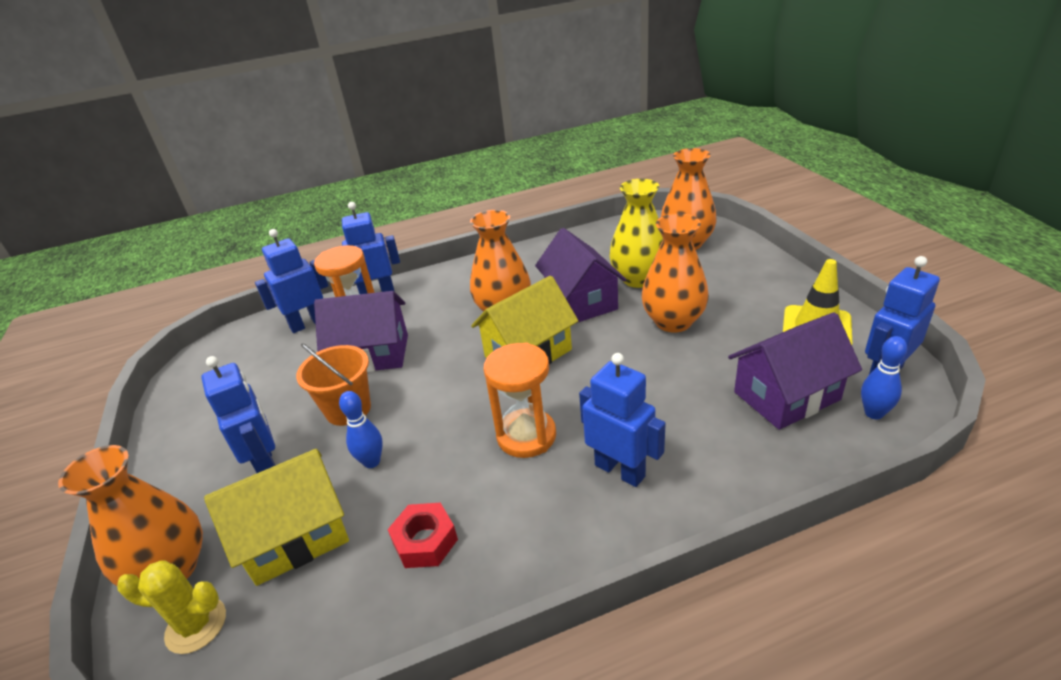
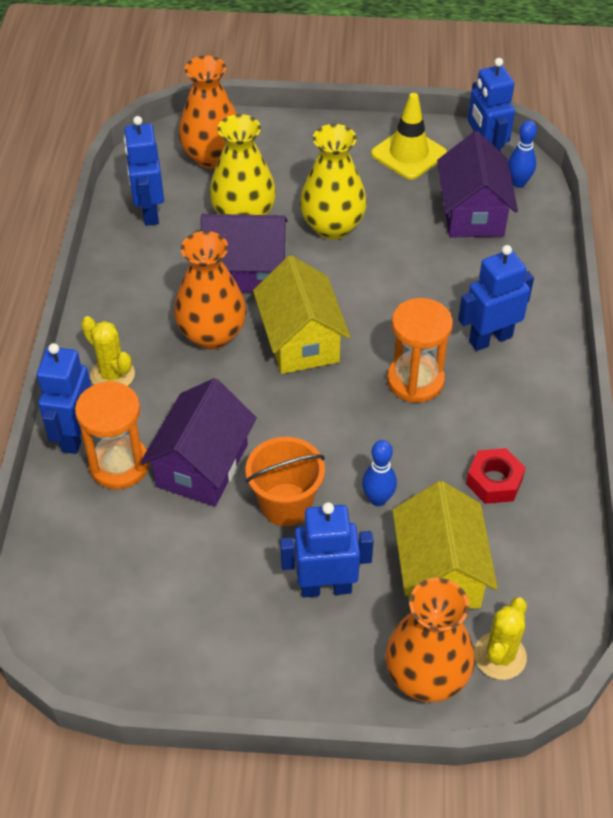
camera: 70 degrees left, 15 degrees up
blue robot [255,229,328,333] -> blue robot moved to [124,116,164,226]
orange vase [642,213,709,332] -> yellow vase [300,124,367,240]
none -> yellow cactus [81,316,135,386]

